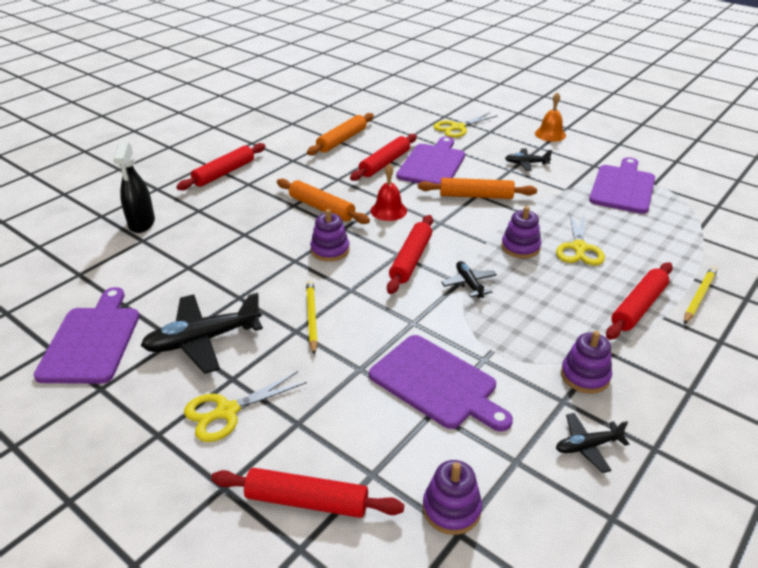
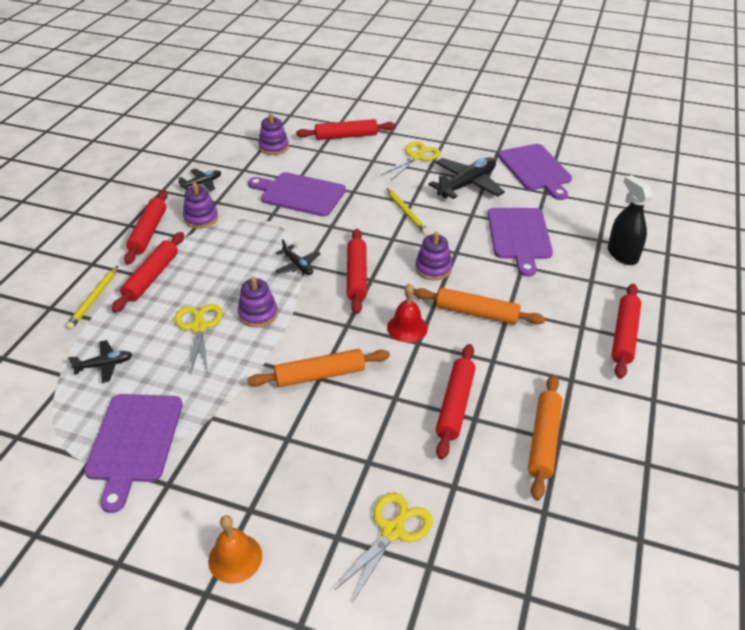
camera: 160 degrees right, 5 degrees up
purple cutting board [397,136,465,184] -> purple cutting board moved to [488,208,553,277]
black plane [505,148,552,171] -> black plane moved to [68,340,133,383]
none -> red rolling pin [124,190,168,265]

